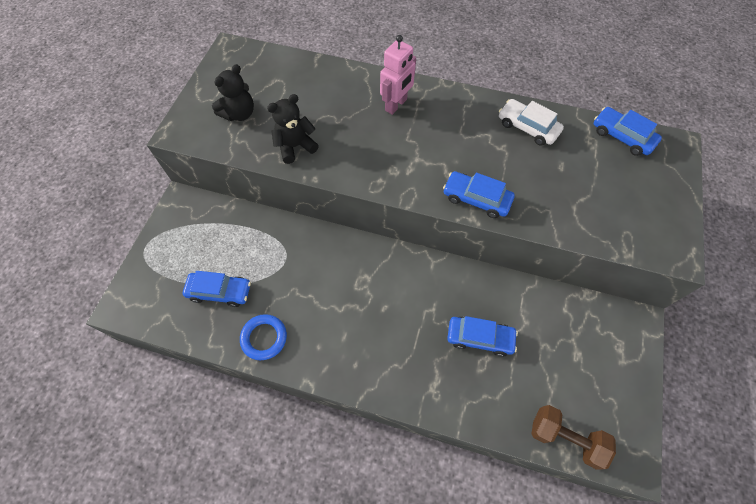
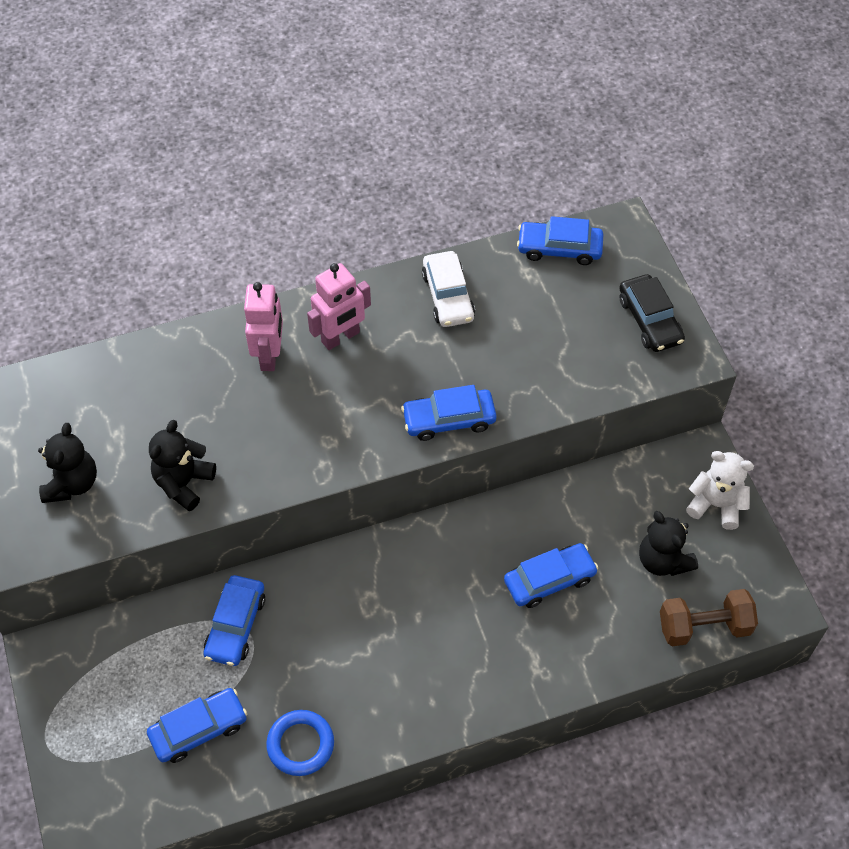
camera: 35 degrees left, 5 degrees down
white car [499,99,564,146] -> white car turned 105 degrees counterclockwise [422,251,475,327]
none -> blue car [203,575,265,666]
none -> pink robot [307,263,371,350]
none -> black car [619,274,685,352]
none -> black teddy bear [639,511,698,576]
none -> white teddy bear [686,451,754,530]

